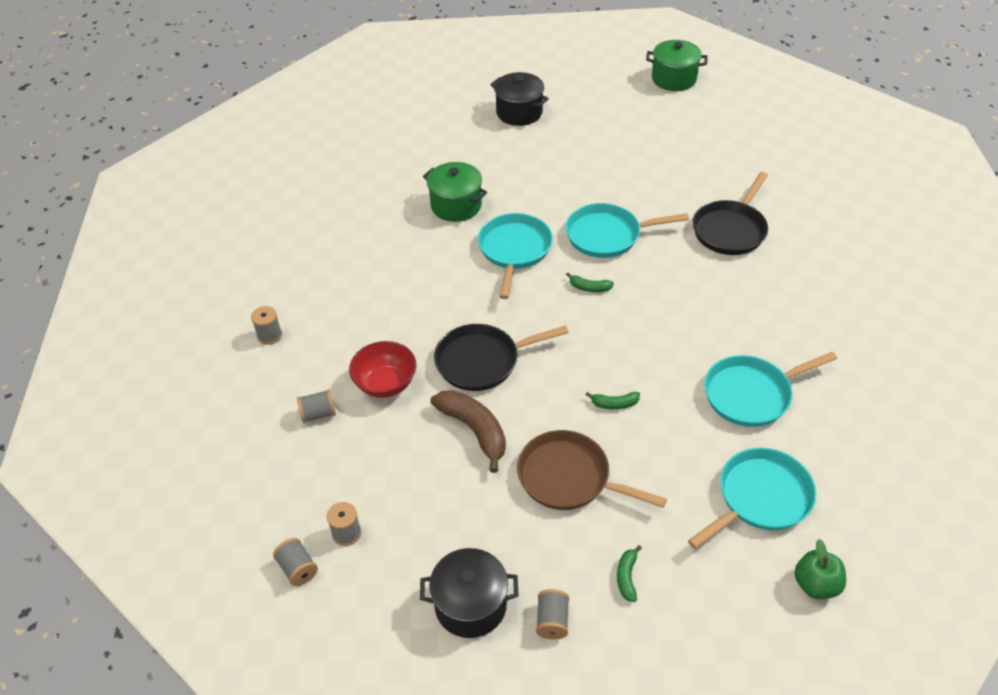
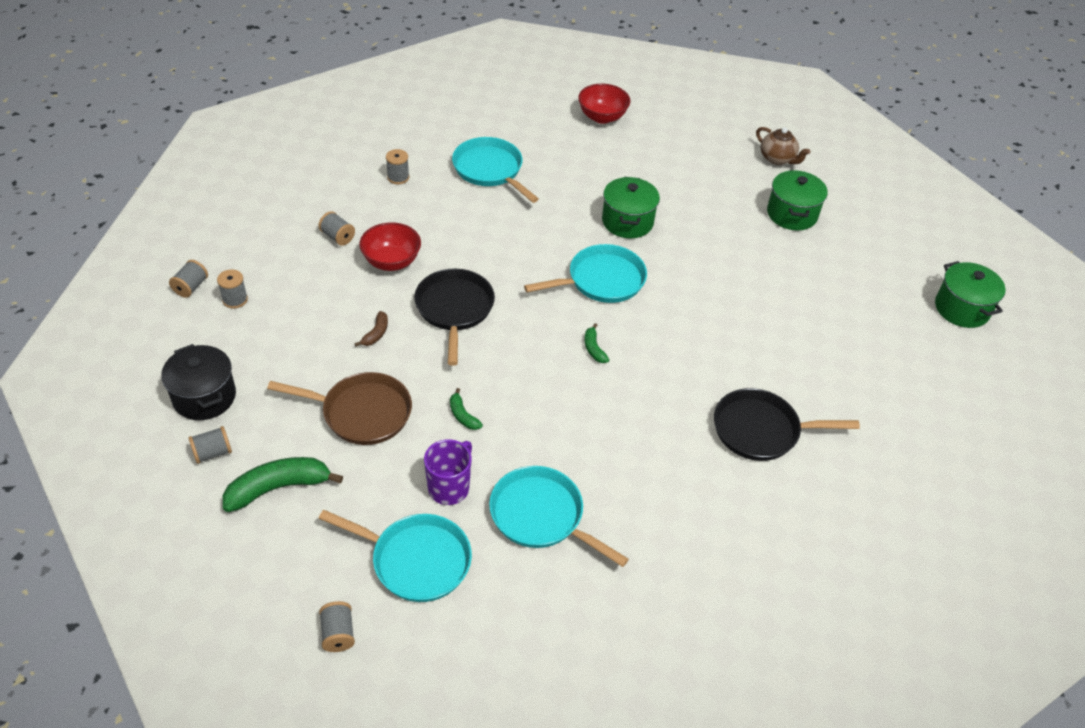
camera: 55 degrees right, 0 degrees up
brown banana [430,390,506,473] -> brown banana [354,311,388,346], size x0.50
black pan [434,324,569,391] -> black pan turned 45 degrees clockwise [414,269,495,366]
black pot [490,72,549,126] -> green pot [767,170,828,230]
brown pan [517,430,667,510] -> brown pan turned 105 degrees clockwise [267,372,412,445]
turquoise pan [565,203,689,258] -> turquoise pan moved to [452,137,539,203]
green banana [617,545,642,602] -> green banana [223,457,343,512], size x2.01
green apple [794,539,846,599] -> grey spool [319,601,355,652]
none -> purple mug [424,439,472,505]
none -> red bowl [578,84,630,124]
none -> brown teapot [756,127,810,165]

